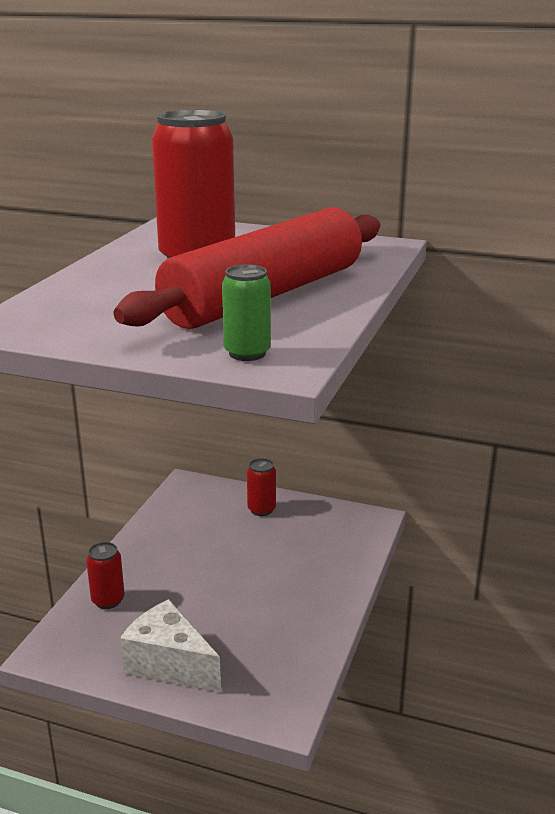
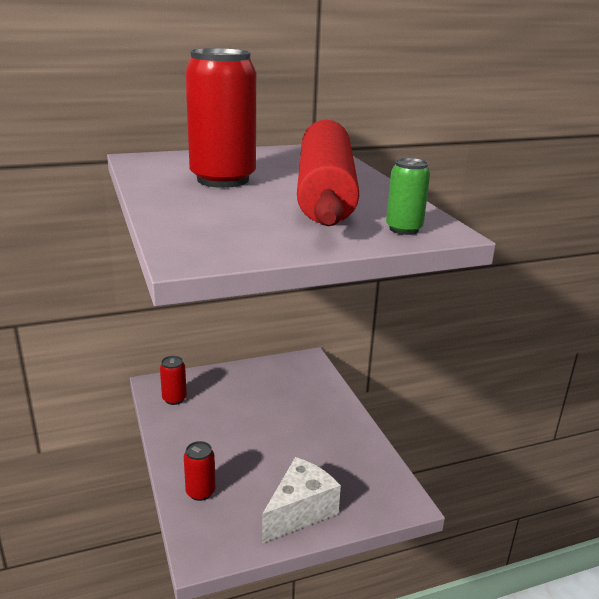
camera: 40 degrees left, 0 degrees up
white cheese [120,599,221,693] -> white cheese turned 135 degrees clockwise [262,457,341,543]
red can [247,458,276,516] -> red can moved to [160,356,187,405]

